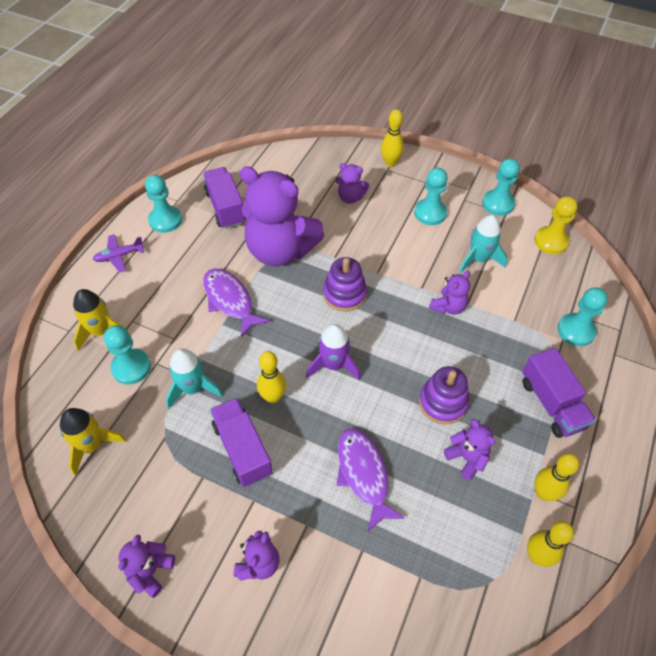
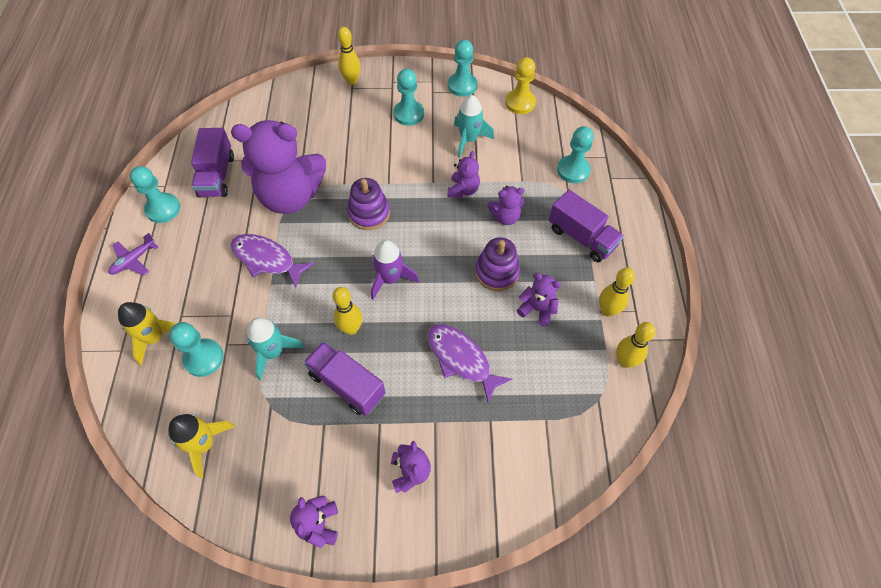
camera: 25 degrees left, 5 degrees up
purple truck [203,167,246,229] -> purple truck turned 135 degrees counterclockwise [191,128,234,197]
purple teddy bear [336,163,369,204] -> purple teddy bear moved to [488,186,525,225]

